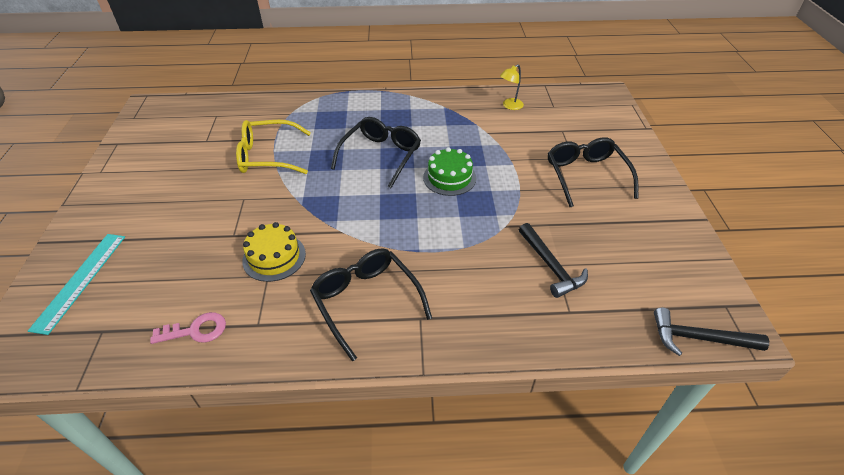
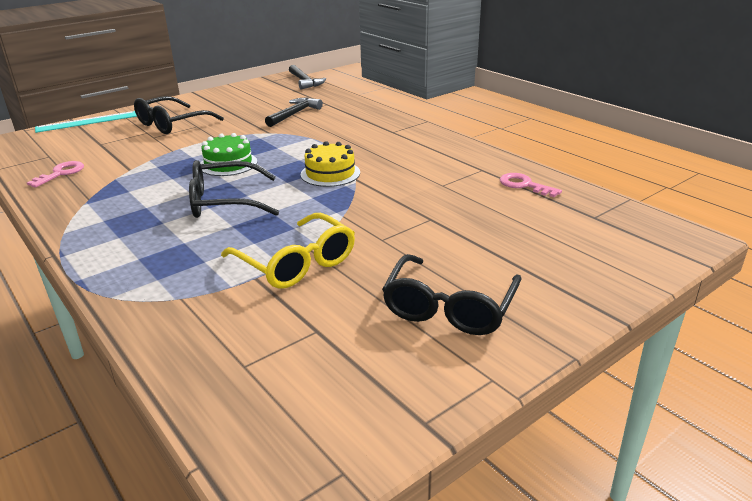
camera: 125 degrees left, 15 degrees down
turquoise ruler [28,234,125,335] -> turquoise ruler moved to [35,111,137,133]
yellow cake [242,222,306,282] -> yellow cake moved to [301,141,360,187]
black glasses [310,248,432,361] -> black glasses moved to [382,254,522,335]
yellow lamp [500,64,524,110] -> pink key [27,161,84,188]

